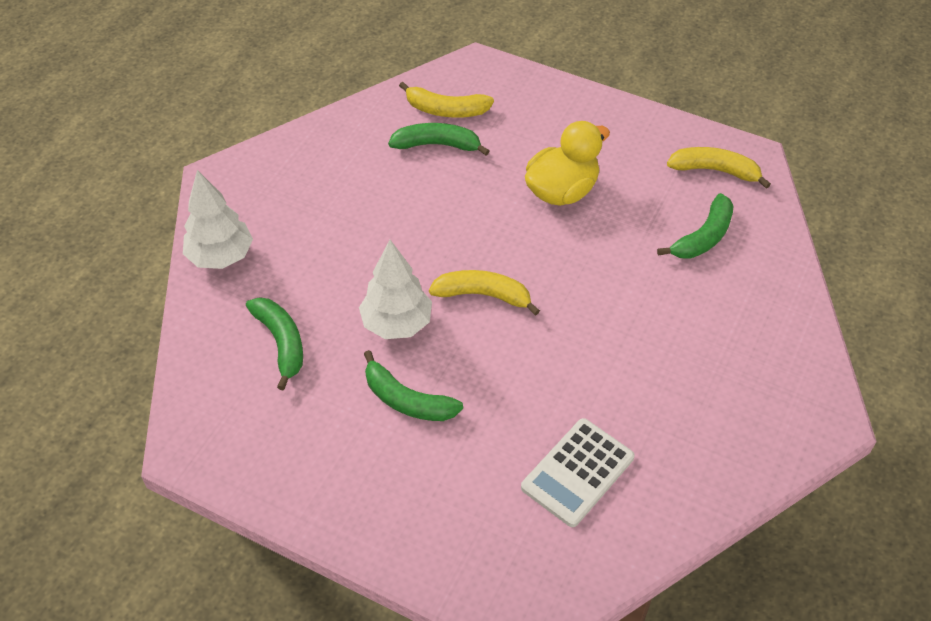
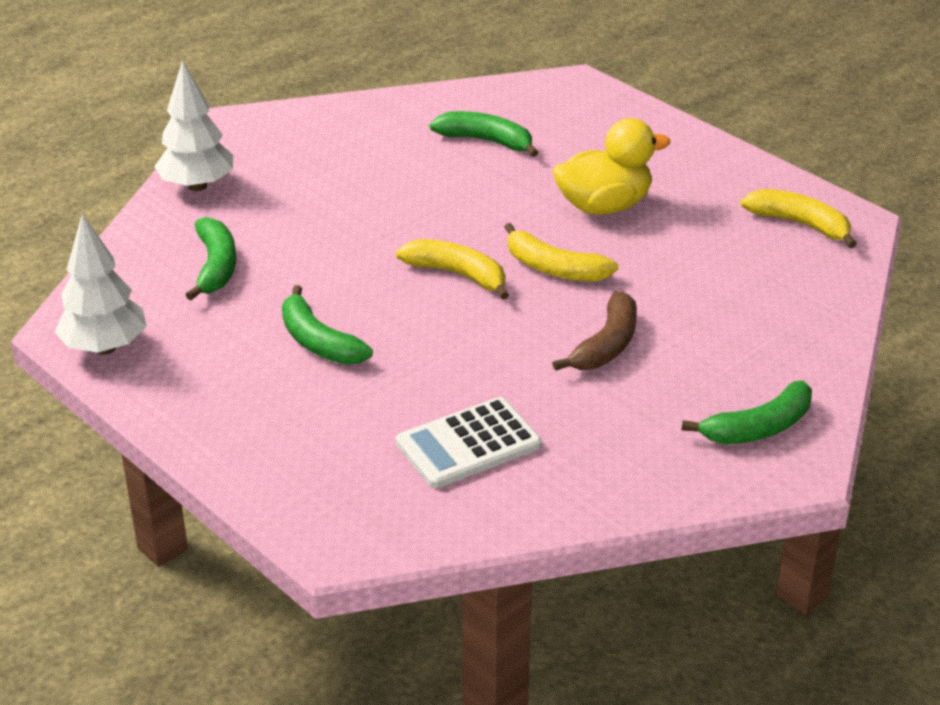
camera: 20 degrees right, 15 degrees down
white tree [359,240,432,339] -> white tree moved to [55,213,146,355]
yellow banana [399,82,494,118] -> yellow banana moved to [504,223,618,282]
green banana [657,193,733,259] -> green banana moved to [682,380,812,444]
none -> brown banana [552,291,637,371]

